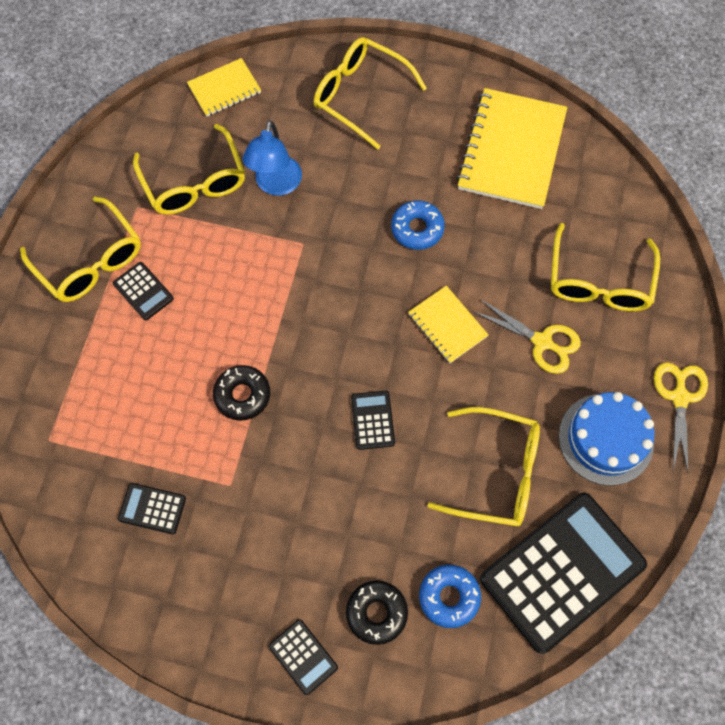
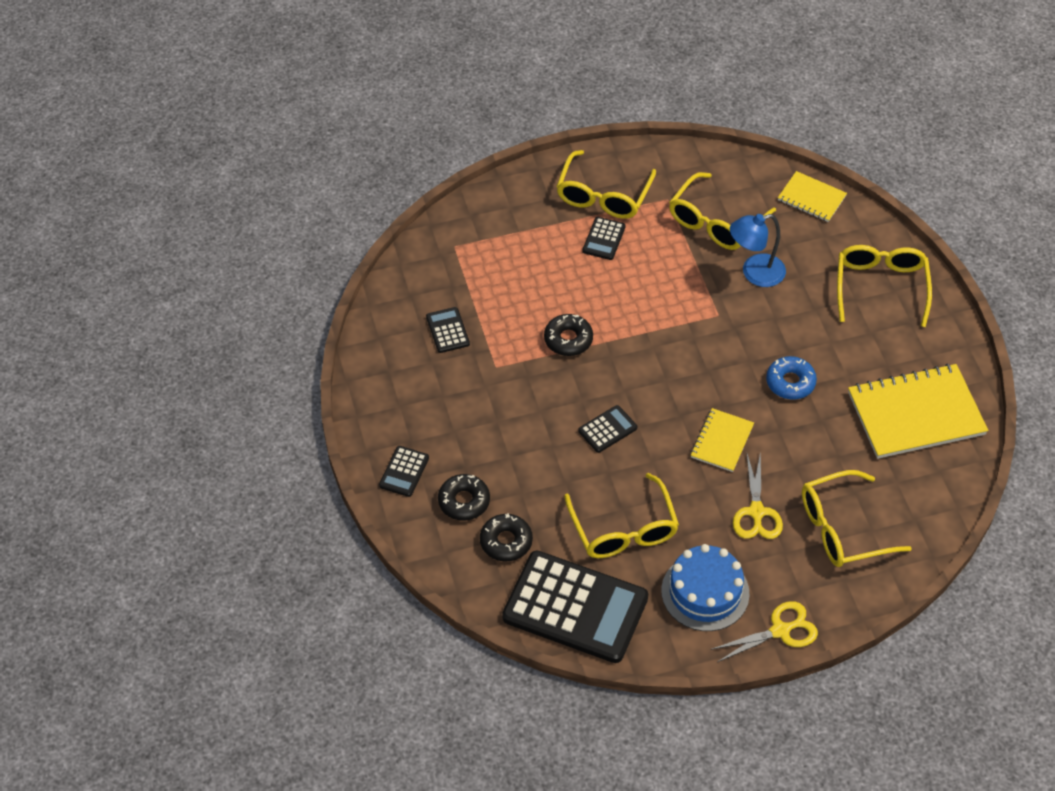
camera: 60 degrees right, 15 degrees down
blue donut [419,565,481,628] -> black donut [480,513,533,562]

